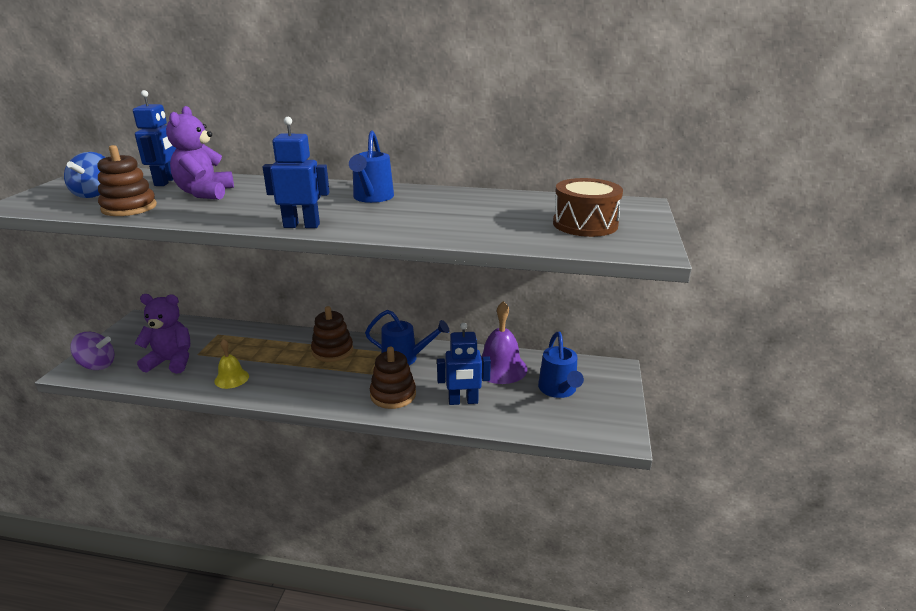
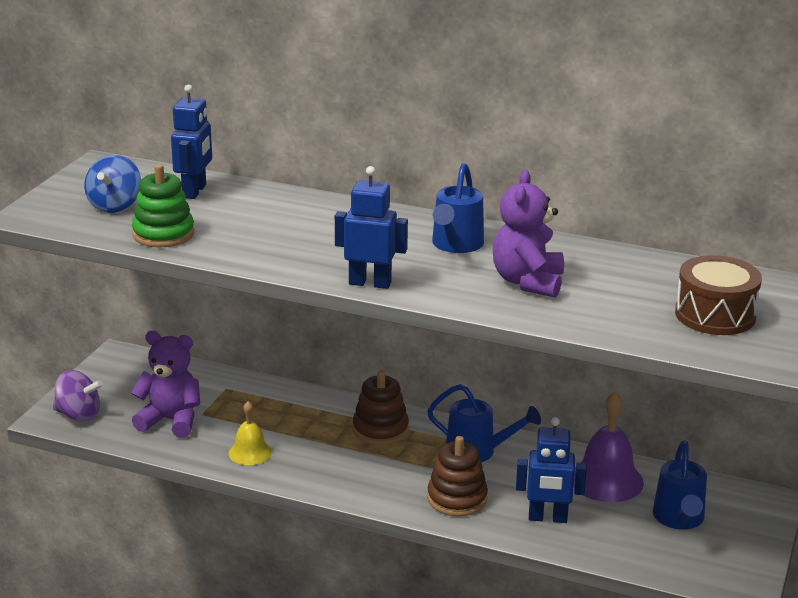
camera: 10 degrees right, 0 degrees up
brown stacking toy [97,145,157,216] -> green stacking toy [132,164,194,247]
purple teddy bear [166,106,234,200] -> purple teddy bear moved to [493,170,564,298]

